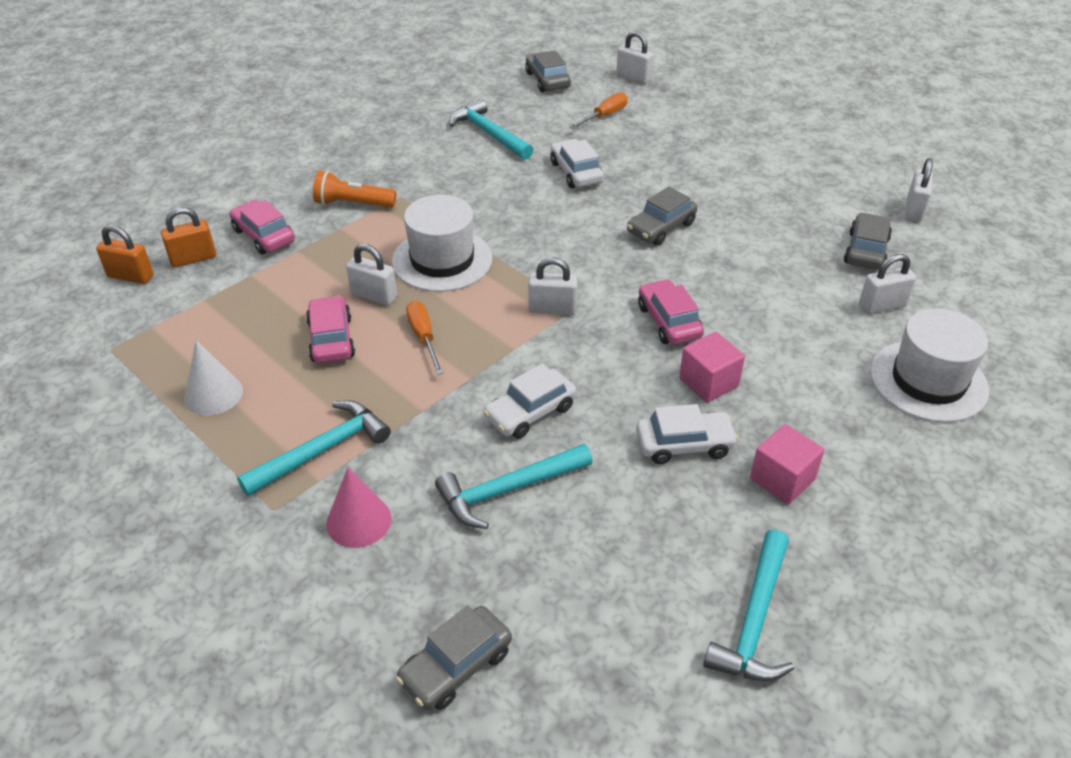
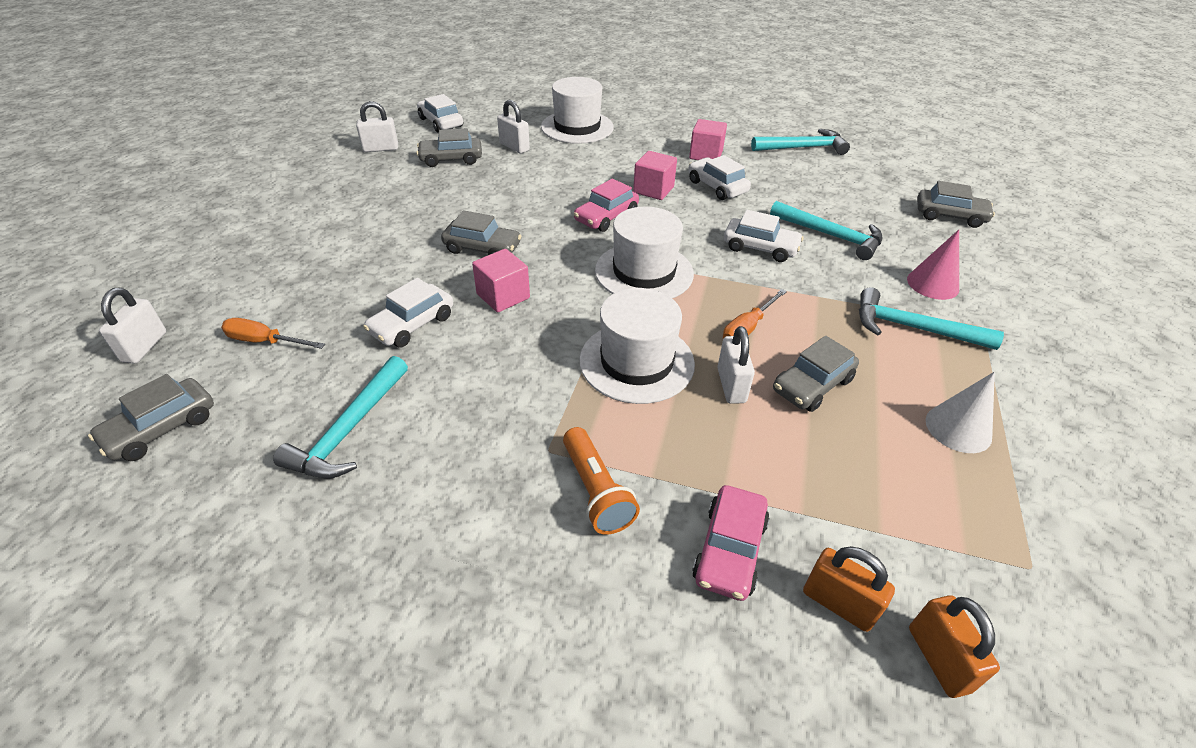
camera: 120 degrees left, 0 degrees up
pink car [306,295,355,363] -> grey car [773,336,859,412]
white padlock [528,257,578,315] -> white hat [595,207,694,298]
none -> white car [417,94,463,132]
none -> pink cube [472,249,530,312]

